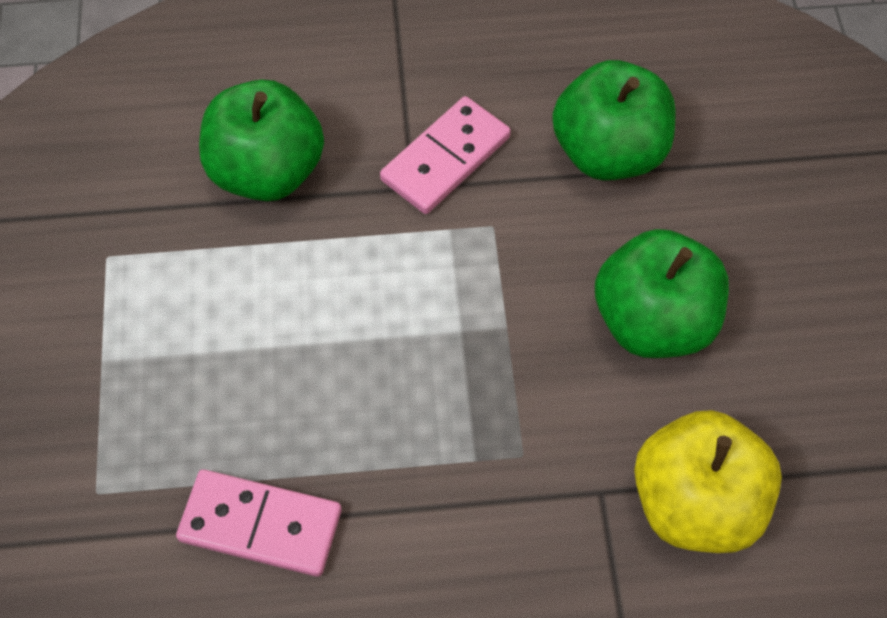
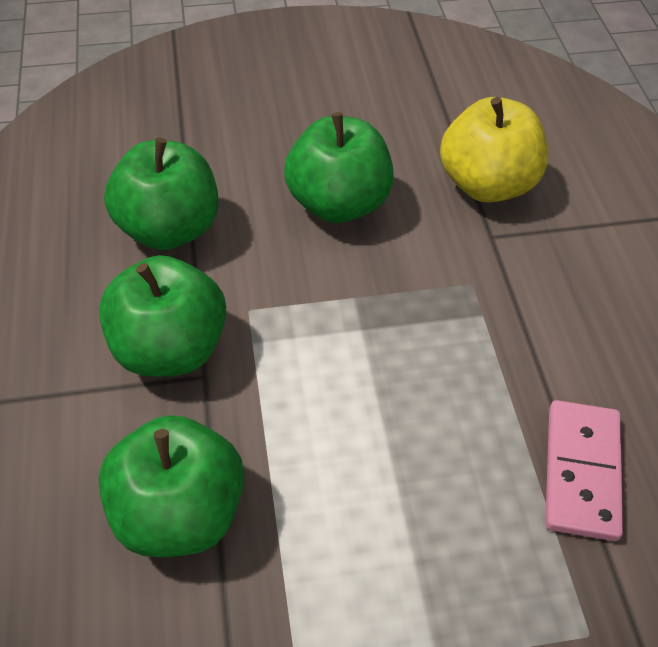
camera: 95 degrees left, 10 degrees down
pink domino [380,96,511,214] -> green apple [99,255,226,377]

